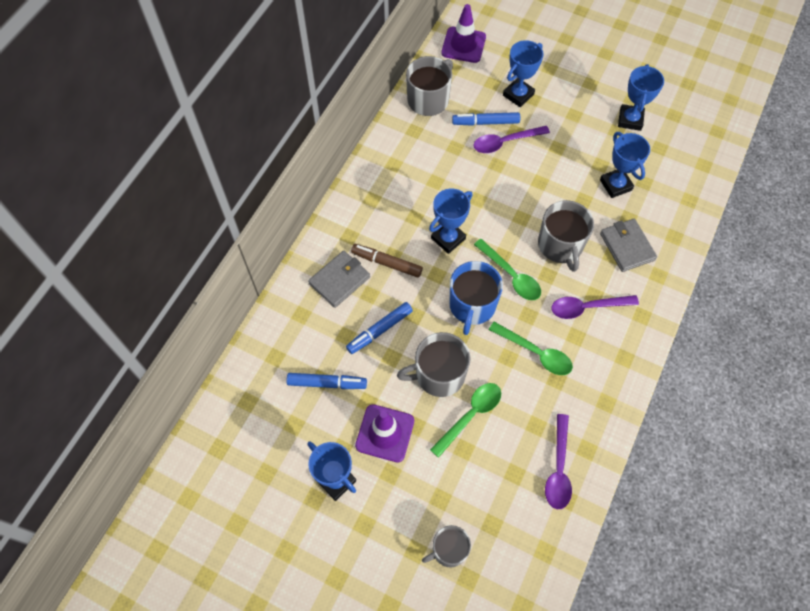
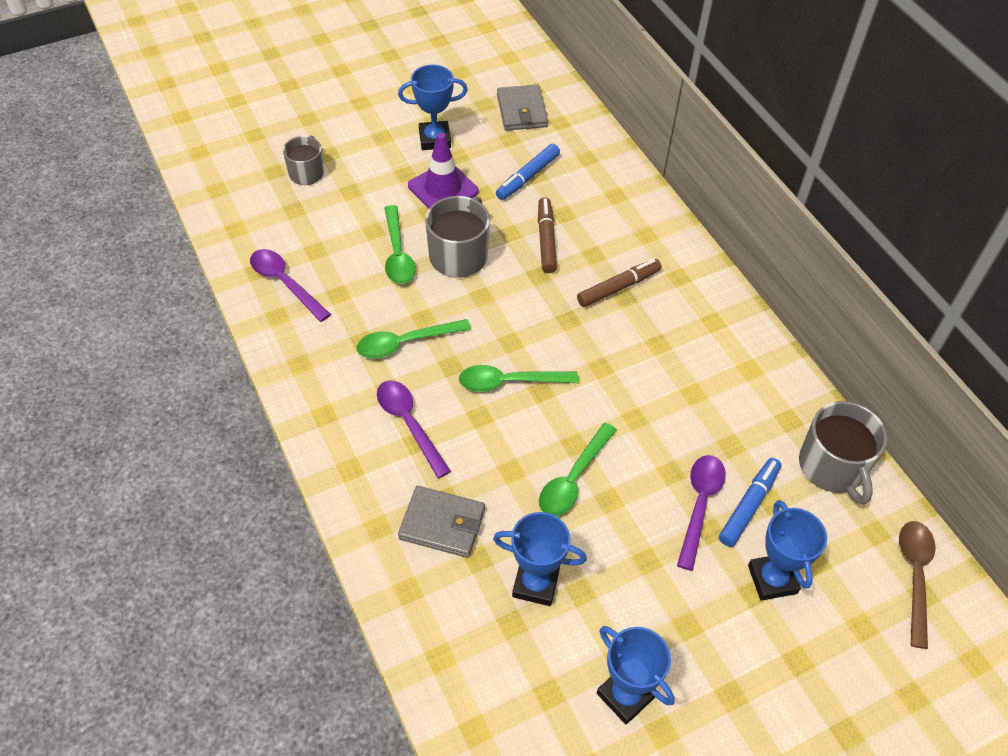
camera: 125 degrees right, 10 degrees down
grey wallet [308,251,370,308] -> grey wallet moved to [497,85,548,131]
blue marker [346,302,413,354] -> brown marker [538,197,557,273]
blue trophy [429,189,473,254] -> none
purple traffic cone [441,4,486,63] -> brown spoon [899,521,936,649]
blue mug [449,261,503,335] -> none
grey mug [538,200,594,272] -> none
purple spoon [551,295,639,319] -> purple spoon turned 60 degrees counterclockwise [377,380,451,478]
none -> green spoon [539,423,617,516]

